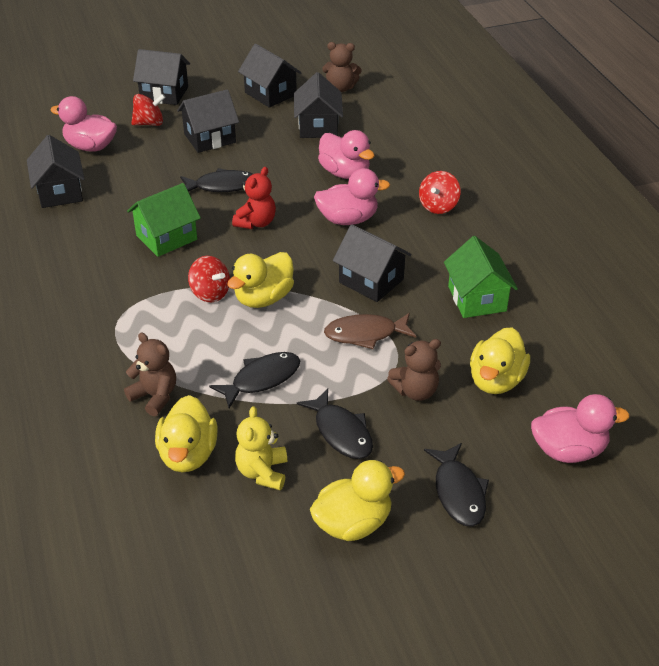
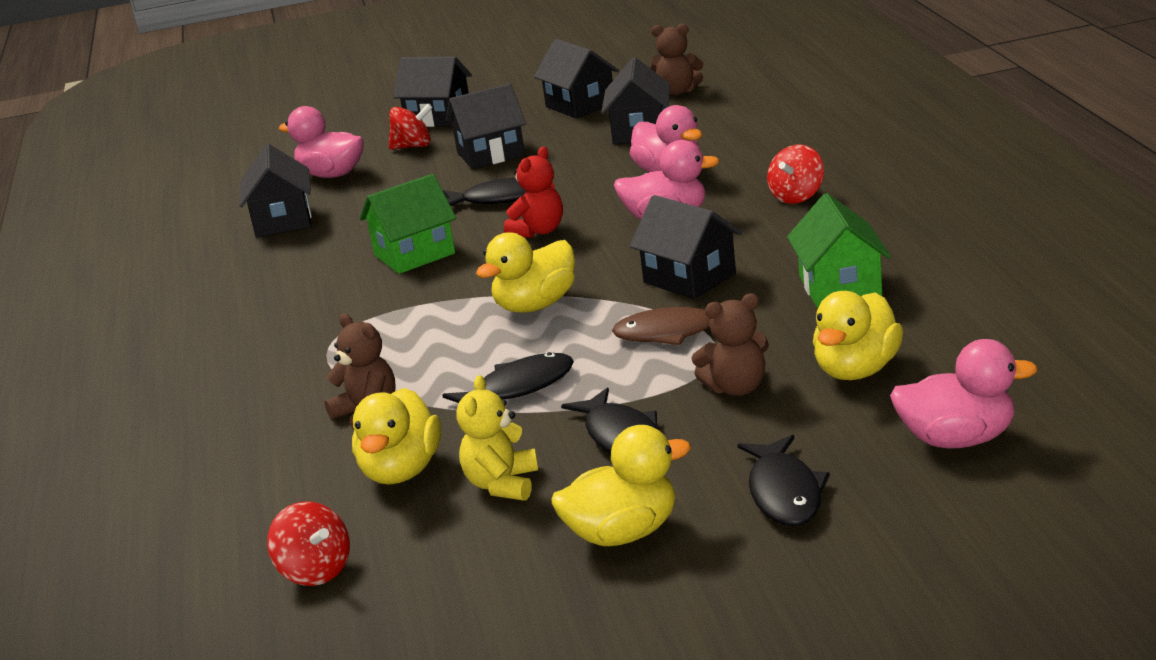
camera: 10 degrees right, 15 degrees down
red spinning top [188,256,230,302] -> red spinning top moved to [267,501,350,586]

